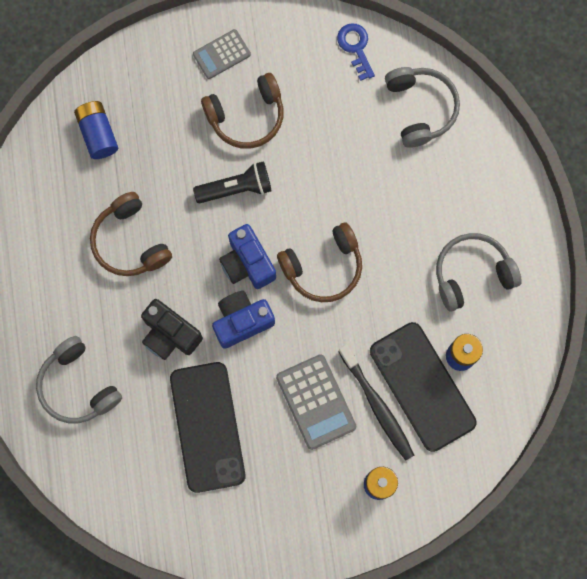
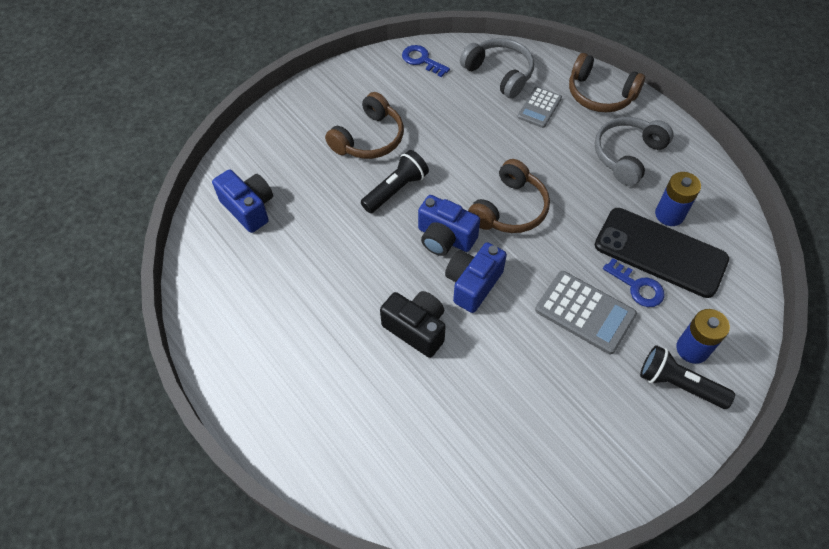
camera: 30 degrees left, 20 degrees down
grey headphones [36,336,122,423] -> none
blue battery [74,101,118,159] -> blue camera [212,169,273,233]
brown headphones [90,192,172,276] -> brown headphones moved to [569,53,645,113]
black camera [141,299,203,360] -> black camera turned 150 degrees counterclockwise [380,291,446,358]
black phone [170,362,246,493] -> none
grey calculator [193,29,251,79] -> grey calculator moved to [517,87,562,128]
black toothbrush [338,344,414,461] -> blue key [603,258,664,307]
none -> black flashlight [640,345,735,409]

